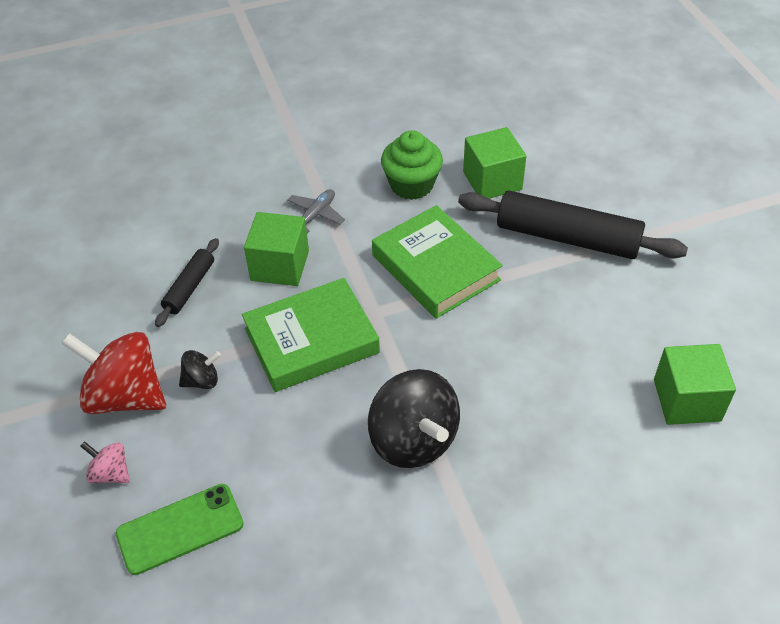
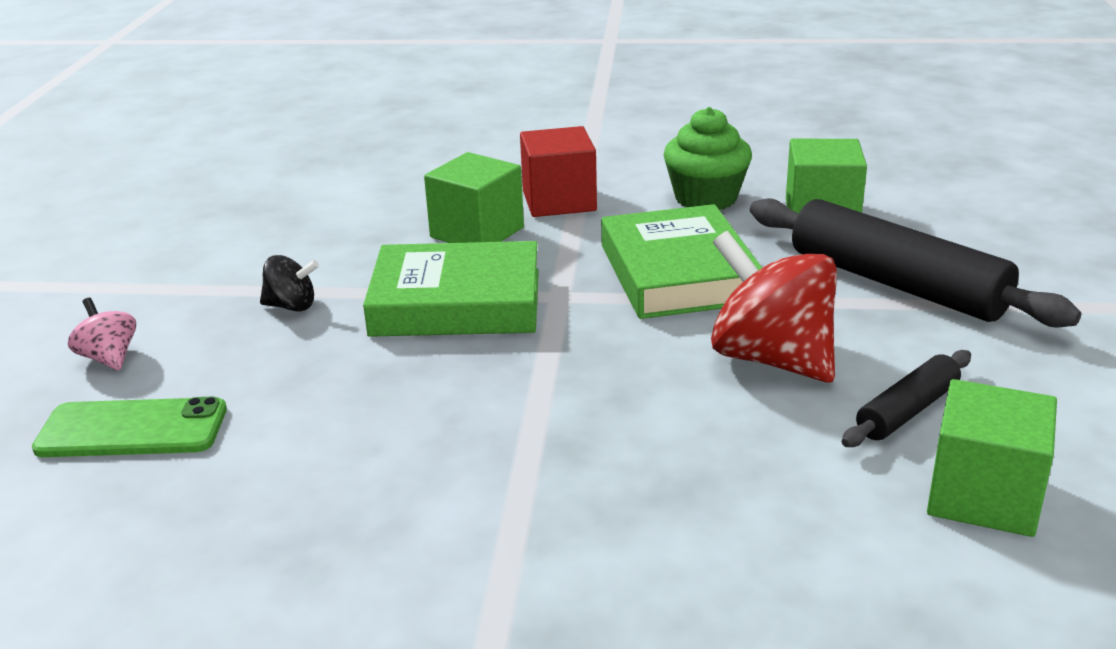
camera: 25 degrees right, 20 degrees down
red spinning top [61,332,166,414] -> red spinning top moved to [711,231,837,383]
black rolling pin [155,238,219,327] -> black rolling pin moved to [842,350,971,447]
grey plane [287,189,345,233] -> red cube [520,126,597,217]
black spinning top [368,369,460,468] -> none

